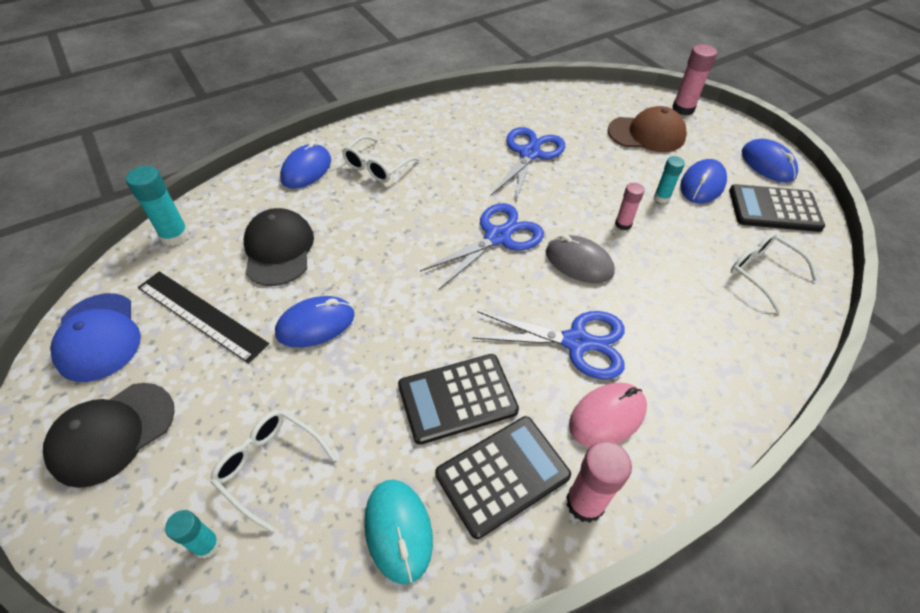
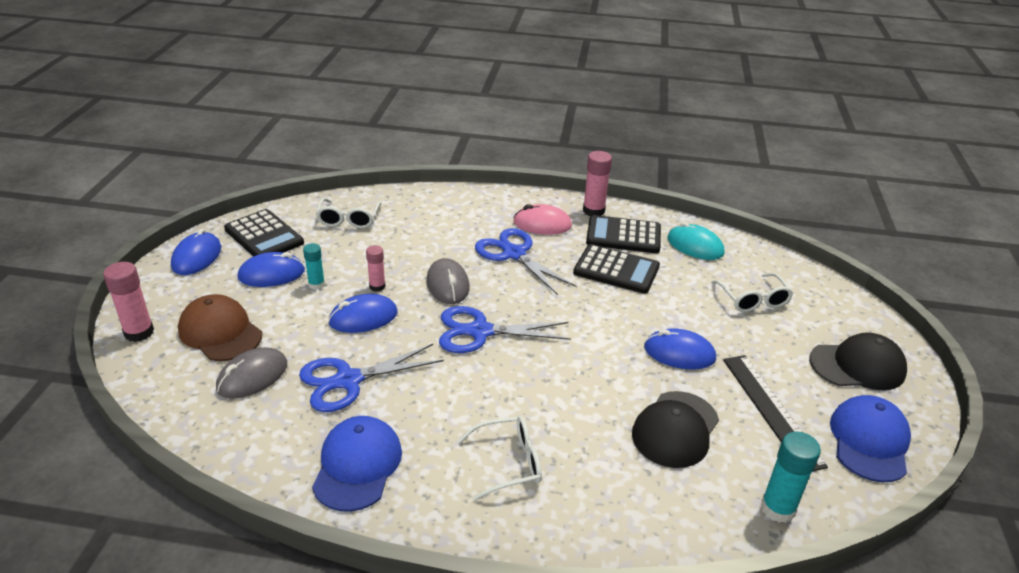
camera: 140 degrees left, 15 degrees down
turquoise glue stick [165,510,220,559] -> none
blue mouse [280,141,331,189] -> blue mouse moved to [328,294,398,333]
turquoise mouse [364,480,433,584] -> turquoise mouse turned 75 degrees counterclockwise [667,222,725,260]
none -> grey mouse [216,347,287,399]
none -> blue cap [312,416,402,512]

